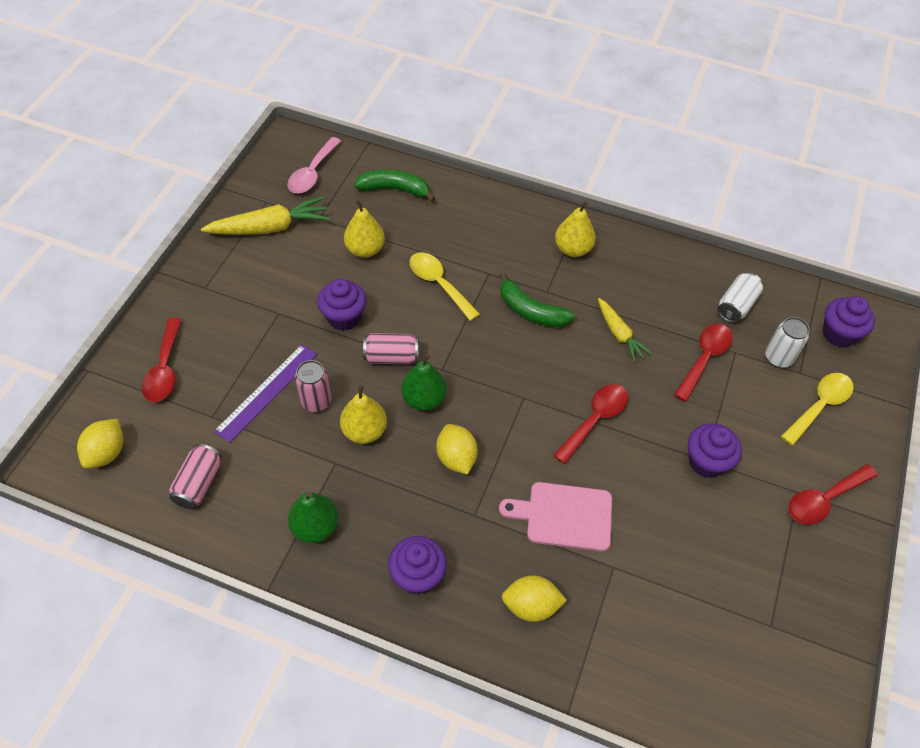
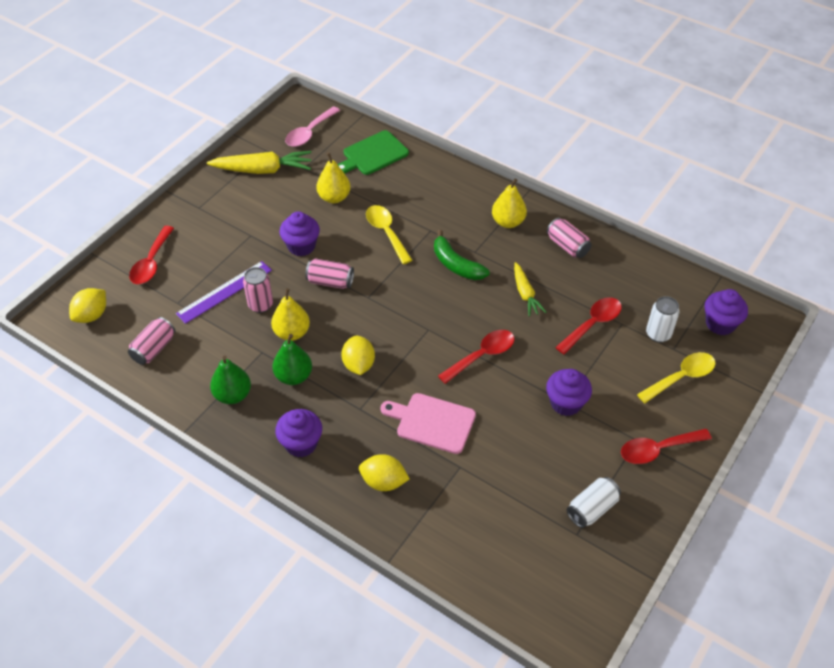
camera: 15 degrees right, 5 degrees down
green banana [354,170,435,202] -> green cutting board [337,130,409,175]
green pear [401,353,447,411] -> green pear moved to [272,334,312,385]
white can [718,272,763,323] -> white can moved to [567,477,621,528]
none -> pink can [547,217,592,258]

